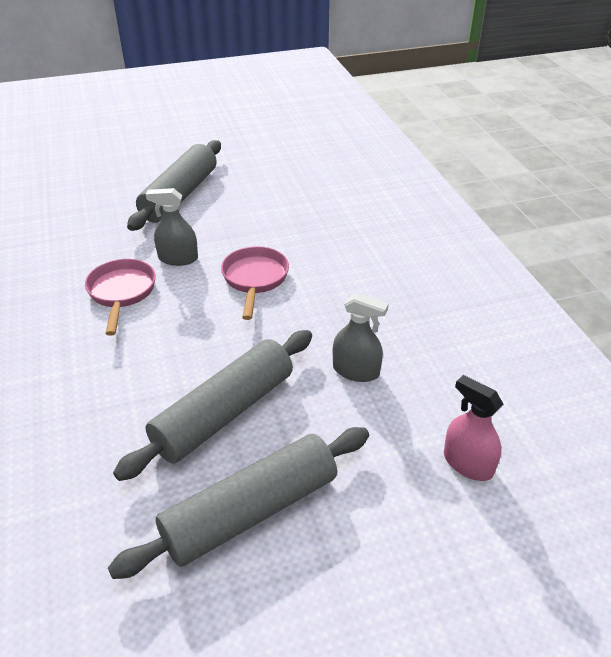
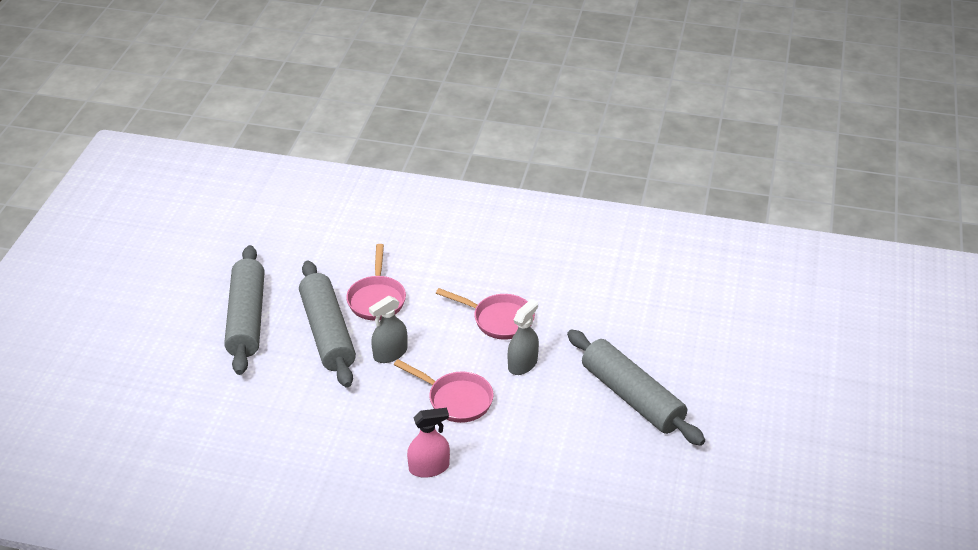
camera: 120 degrees right, 0 degrees up
grey spray bottle [333,293,388,382] -> grey spray bottle moved to [369,296,408,363]
pink spray bottle [444,375,503,481] -> pink spray bottle moved to [407,408,450,478]
none -> pink pan [346,244,406,320]

